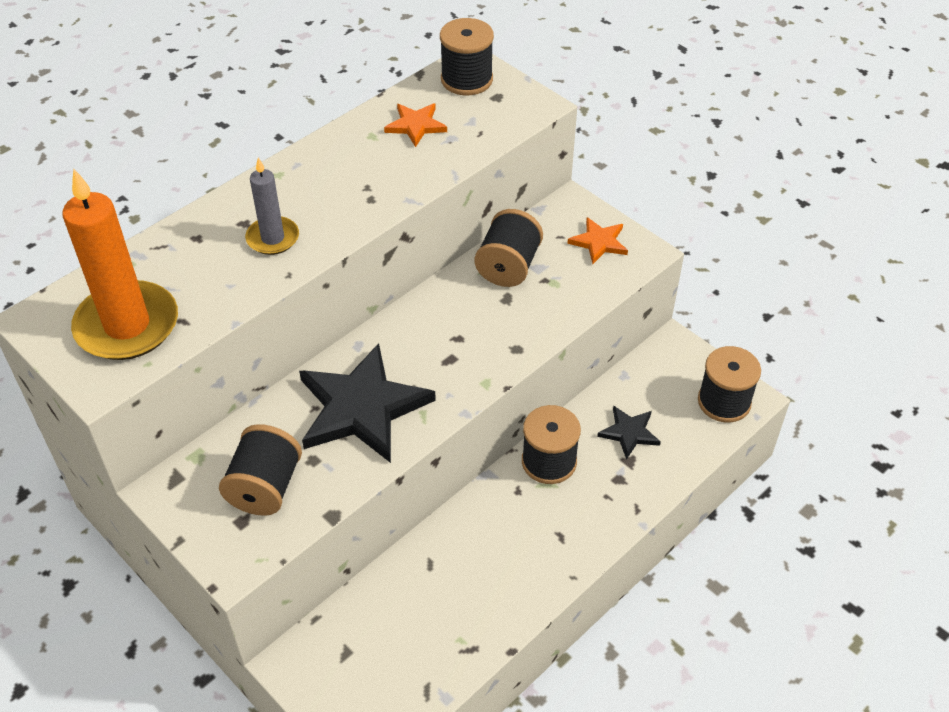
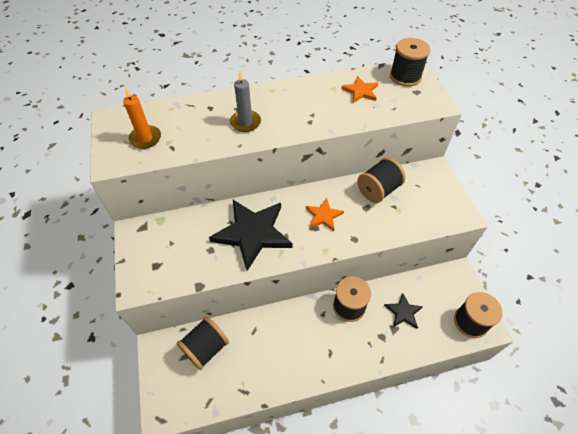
camera: 30 degrees right, 5 degrees up
orange candle [63,169,178,360] -> orange candle [123,88,161,149], size x0.55
black spool [219,424,302,516] -> black spool moved to [177,317,229,370]
orange star [567,217,628,264] -> orange star moved to [306,198,344,231]

